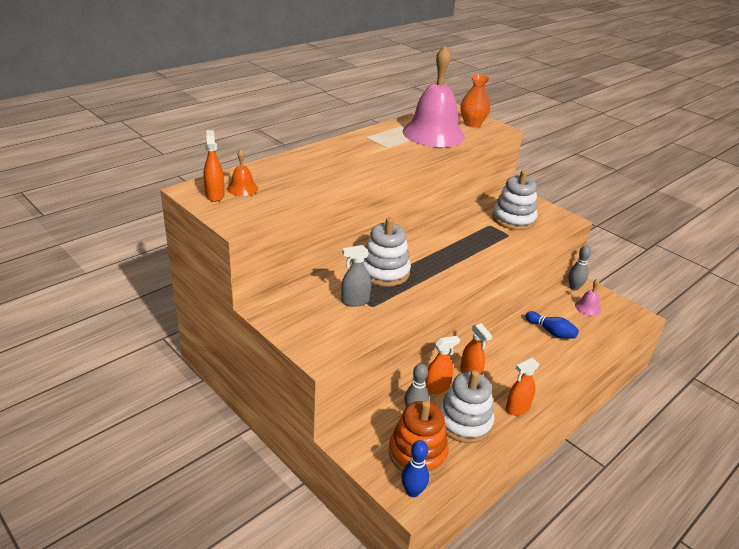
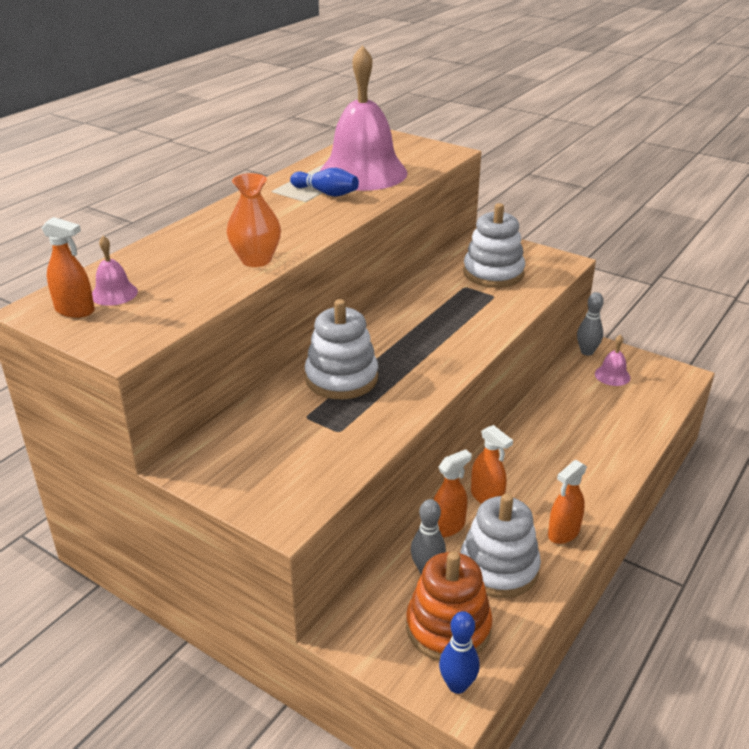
camera: 10 degrees left, 0 degrees up
orange spray bottle [204,130,225,202] -> orange spray bottle turned 135 degrees clockwise [42,217,95,318]
orange bell [227,149,258,196] -> pink bell [92,236,138,306]
grey spray bottle [341,245,371,307] -> none
orange vase [460,74,491,128] -> orange vase moved to [227,173,281,267]
blue bowling pin [525,311,579,339] -> blue bowling pin moved to [290,168,359,197]

